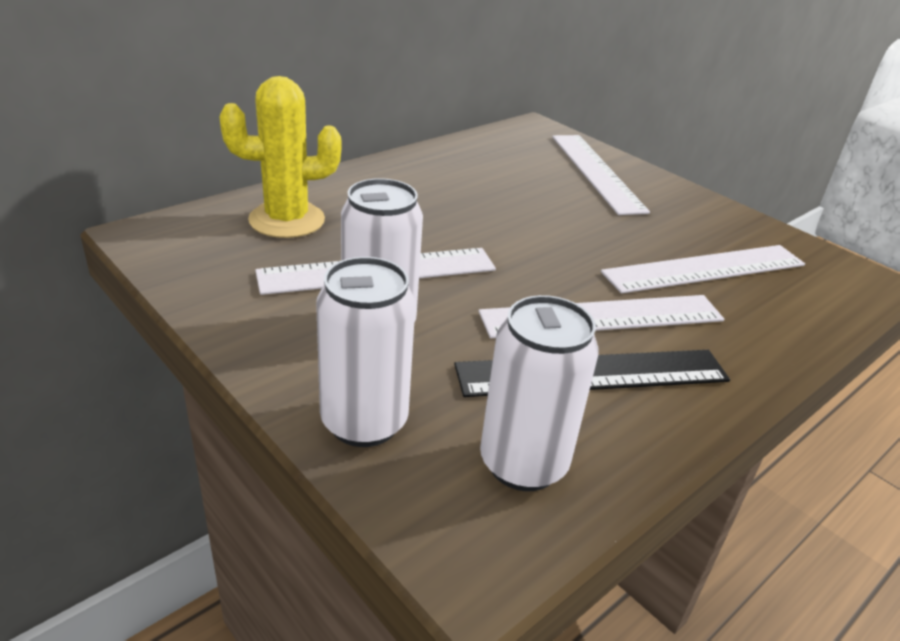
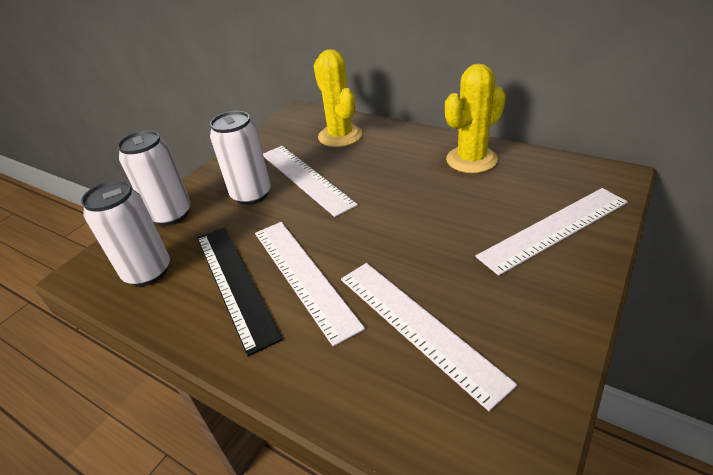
camera: 80 degrees right, 5 degrees up
none -> yellow cactus [445,63,506,173]

